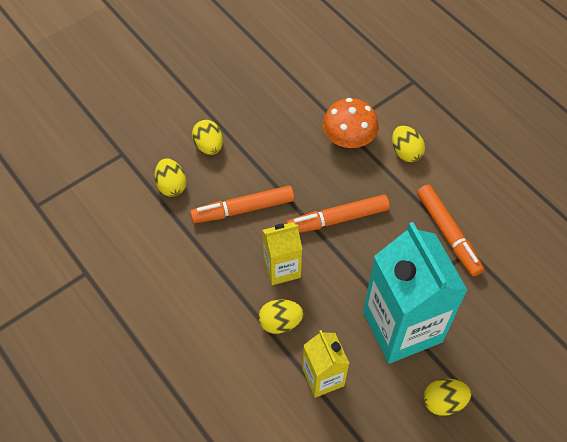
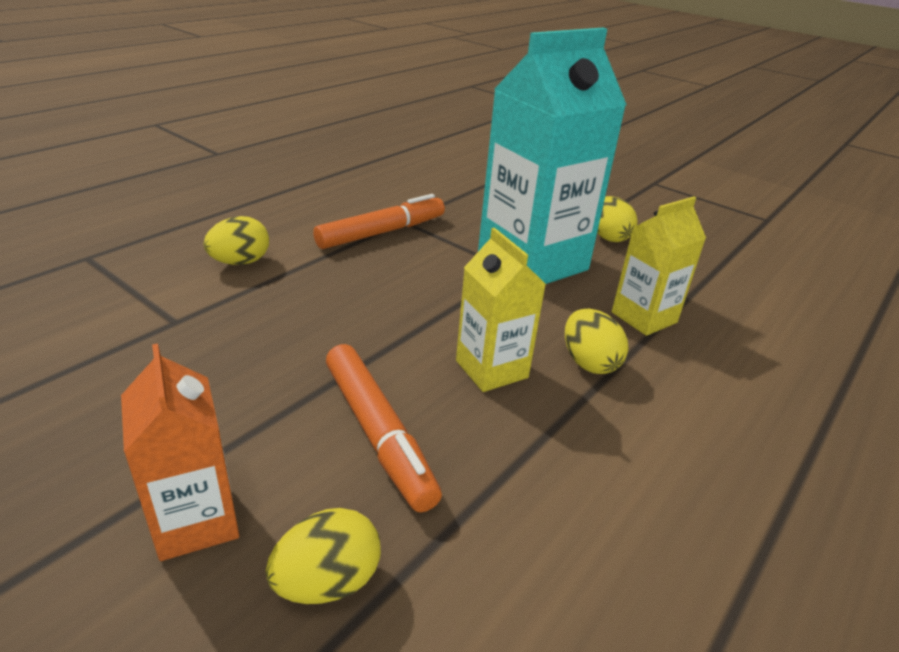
camera: 105 degrees left, 25 degrees down
yellow egg [192,120,223,155] -> orange carton [121,343,239,561]
orange marker [286,194,390,233] -> none
orange mushroom [323,98,379,148] -> none

